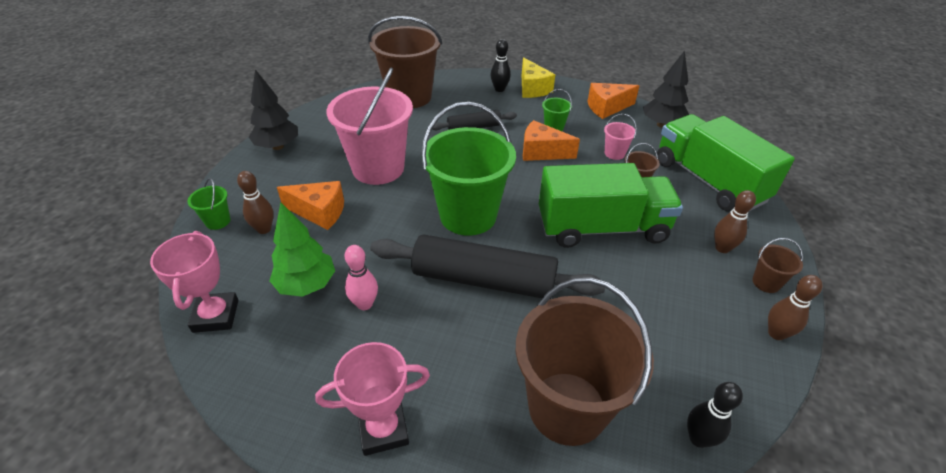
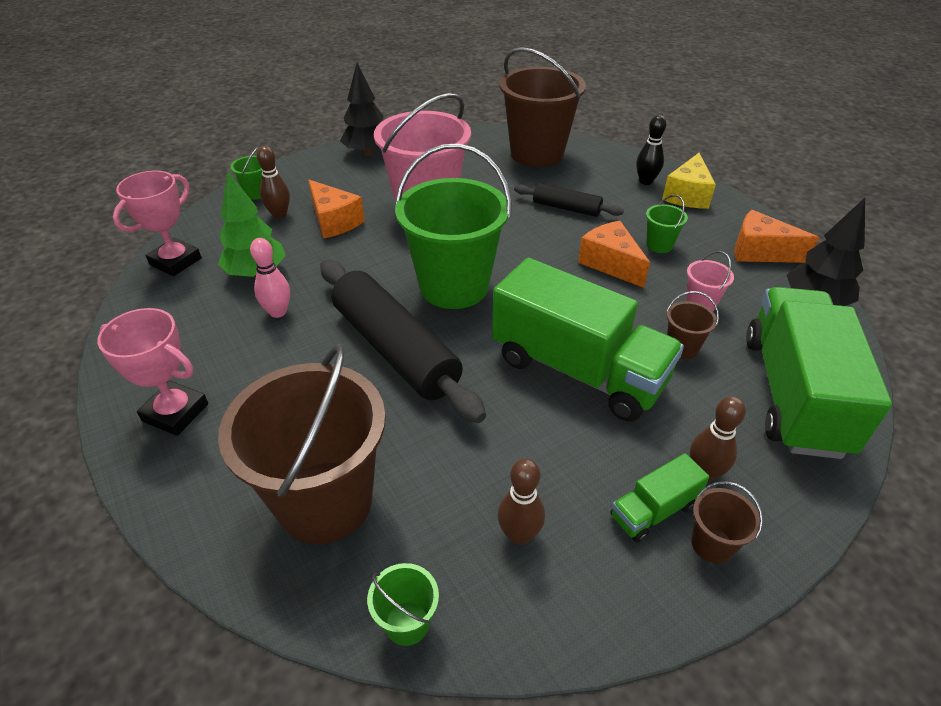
camera: 40 degrees right, 0 degrees up
black bowling pin [687,382,743,448] -> green bucket [367,563,439,646]
brown bowling pin [768,275,823,340] -> brown bowling pin moved to [497,458,545,545]
none -> green truck [611,453,710,543]

